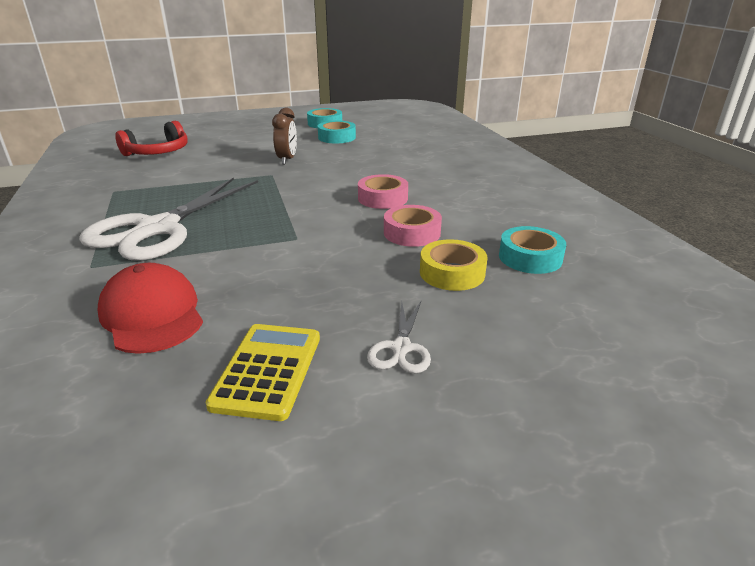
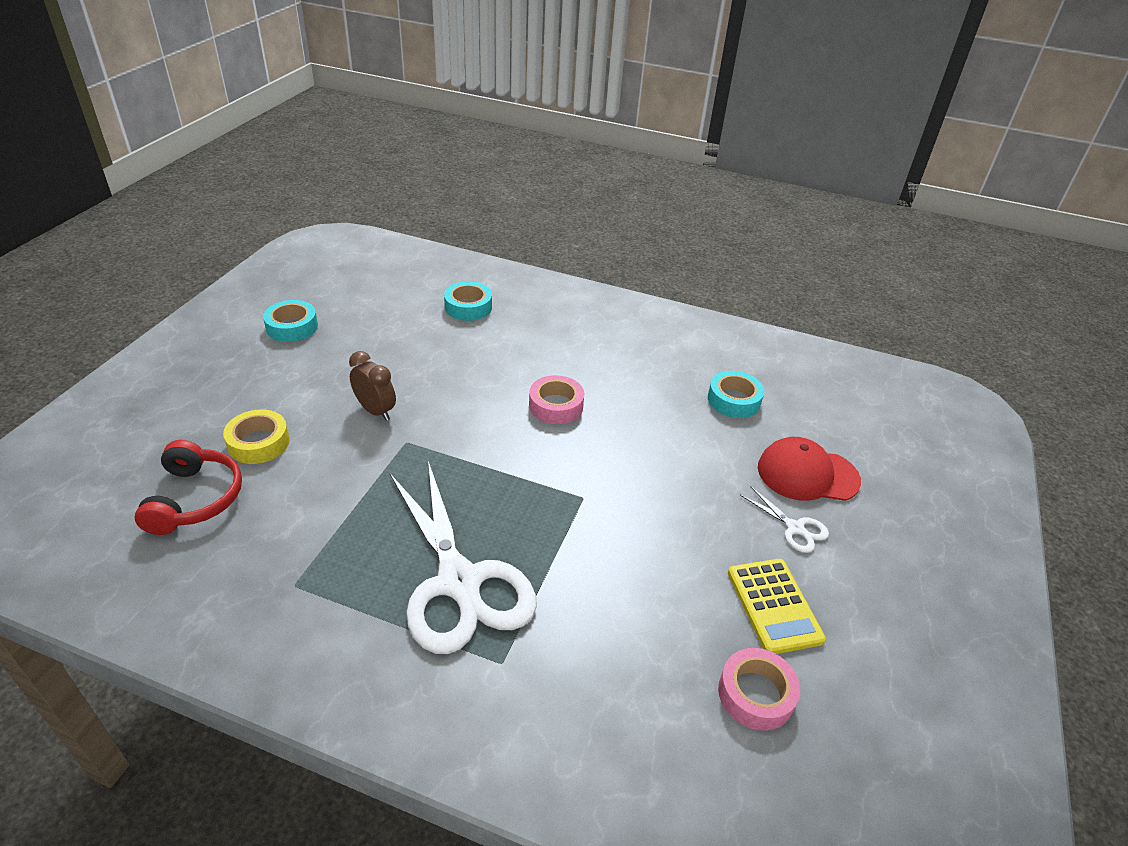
camera: 55 degrees left, 10 degrees up
red cap [98,263,203,354] -> red cap moved to [758,437,861,501]
yellow calculator [205,324,320,421] -> yellow calculator turned 150 degrees counterclockwise [728,559,826,654]
turquoise tape [318,121,356,143] -> turquoise tape moved to [444,281,492,321]
pink tape [384,205,442,247] -> pink tape moved to [718,648,800,731]
yellow tape [420,239,487,291] -> yellow tape moved to [223,409,290,464]

